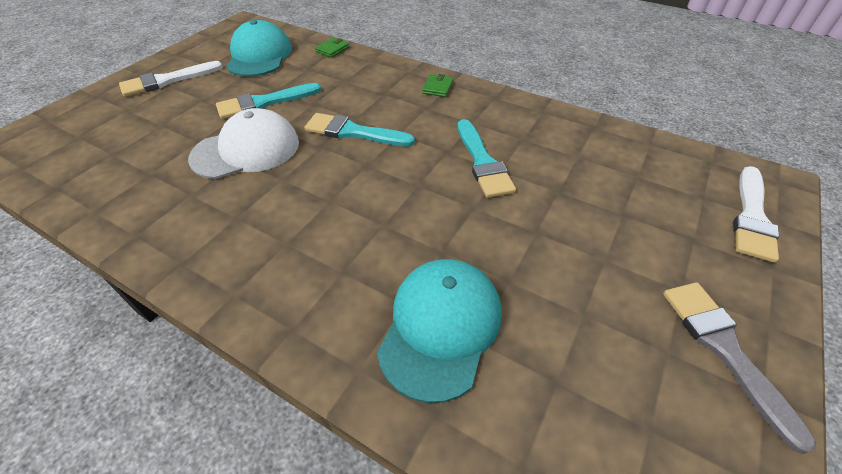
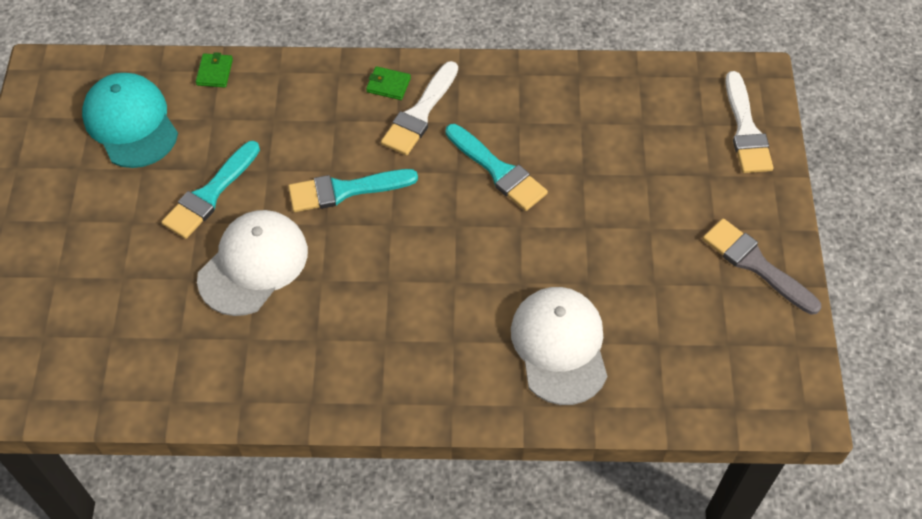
camera: 30 degrees left, 10 degrees up
white brush [119,61,223,97] -> white brush moved to [381,61,458,155]
turquoise cap [377,259,502,403] -> white cap [511,287,607,405]
green wallet [422,74,453,97] -> green wallet turned 60 degrees counterclockwise [366,66,411,100]

